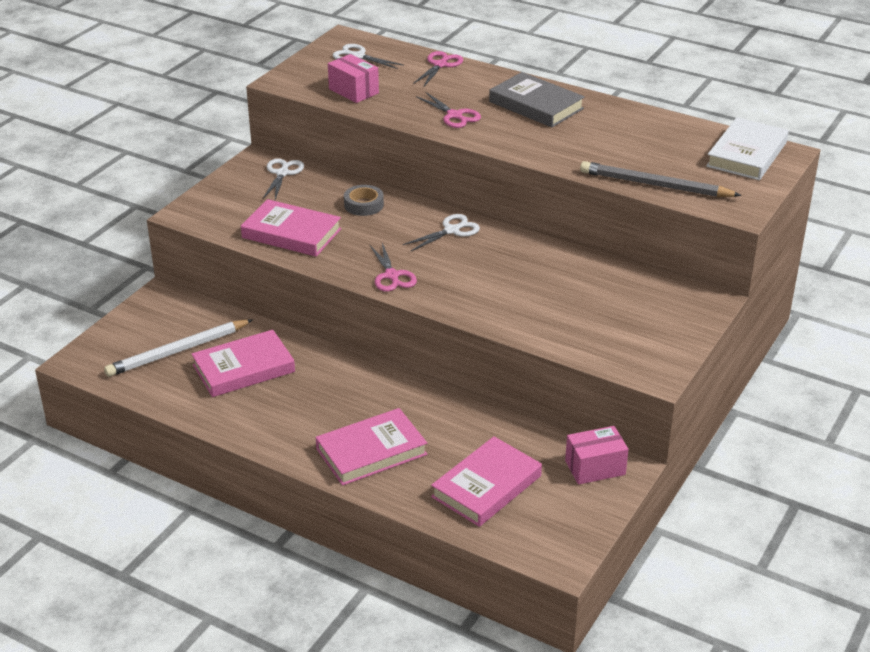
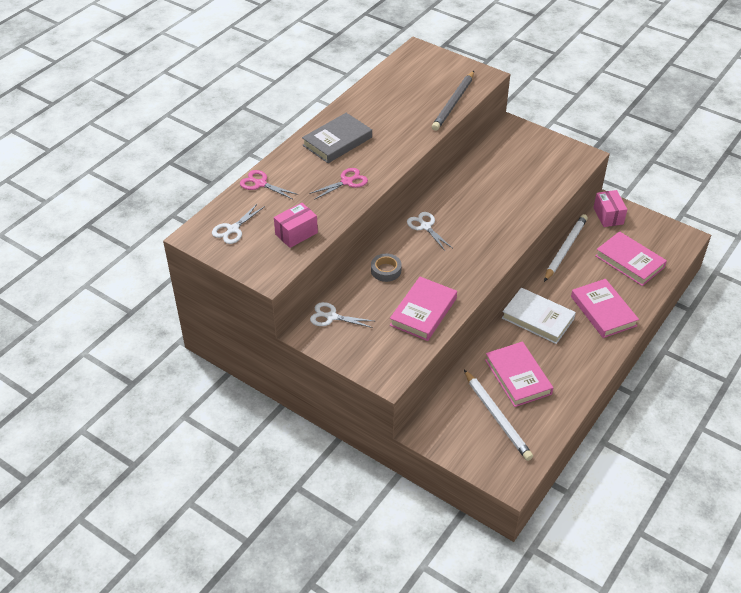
camera: 85 degrees left, 10 degrees up
pink scissors [370,243,417,292] -> none
white book [706,117,789,180] -> white book moved to [502,288,576,344]
none -> white pencil [544,214,588,282]

